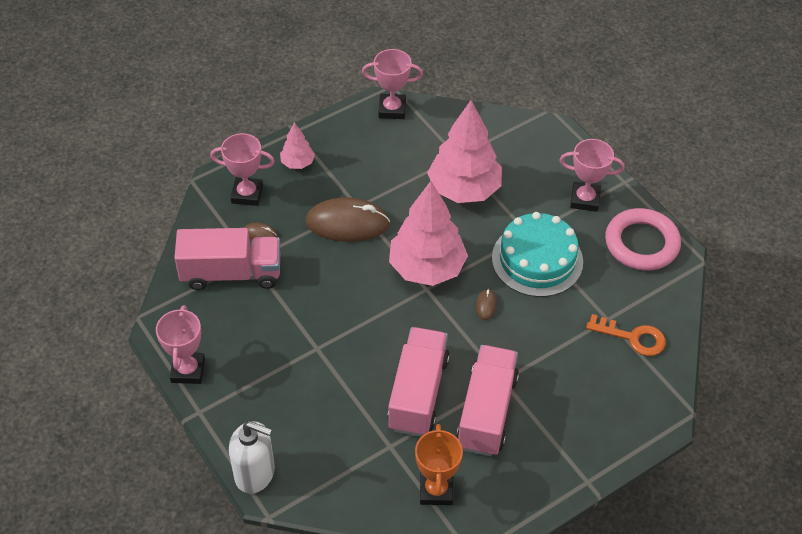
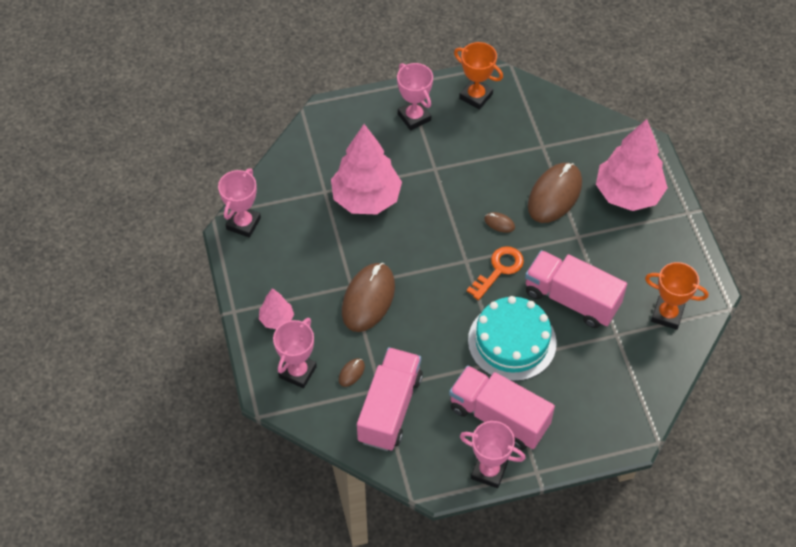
camera: 70 degrees left, 5 degrees up
white soap dispenser [229,421,275,494] -> none
pink tree [389,181,468,286] -> pink tree moved to [596,119,668,211]
pink truck [456,345,519,456] -> pink truck moved to [449,365,555,450]
turquoise cake [492,212,583,297] -> turquoise cake moved to [468,296,557,381]
pink trophy [559,139,625,212] -> pink trophy turned 60 degrees counterclockwise [397,63,433,130]
orange key [586,314,666,356] -> orange key moved to [467,246,524,300]
pink ring [605,208,681,271] -> orange trophy [454,42,503,110]
none -> brown mouse [528,163,582,223]

